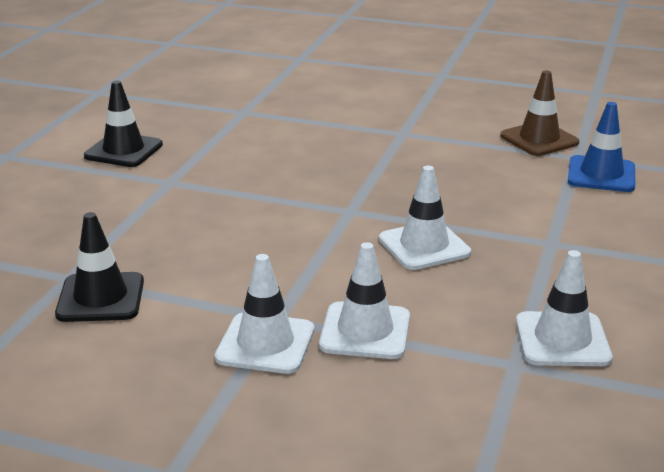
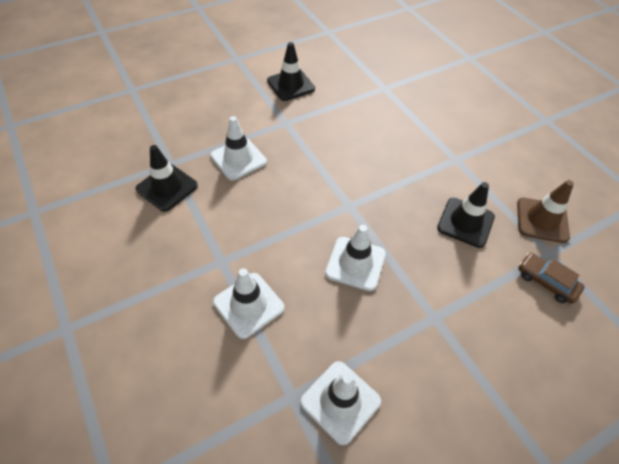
camera: 40 degrees right, 25 degrees up
white traffic cone [215,254,314,374] -> white traffic cone moved to [210,116,267,181]
blue traffic cone [568,102,635,192] -> brown car [518,253,585,304]
none -> black traffic cone [437,182,495,248]

